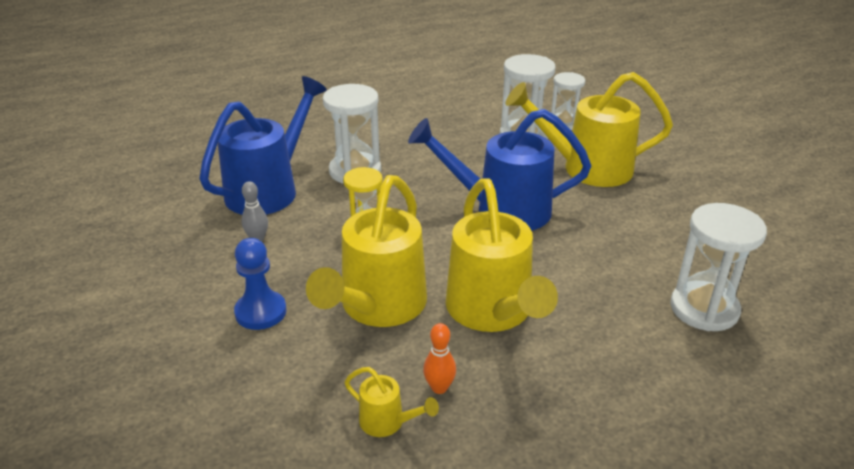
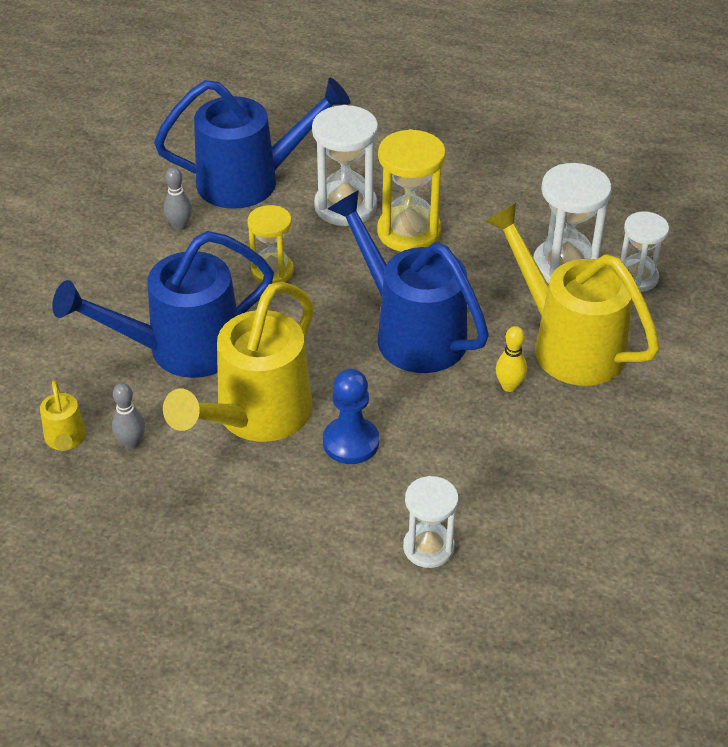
camera: 45 degrees right, 10 degrees up
blue pawn [234,238,286,330] -> blue pawn moved to [323,369,379,464]
yellow watering can [306,175,427,327] -> blue watering can [52,231,274,378]
orange bowling pin [423,323,456,394] -> grey bowling pin [112,383,145,449]
white hourglass [670,203,767,331] -> white hourglass [403,476,458,568], size x0.64
none -> yellow hourglass [377,129,446,252]
none -> yellow bowling pin [496,326,527,392]

